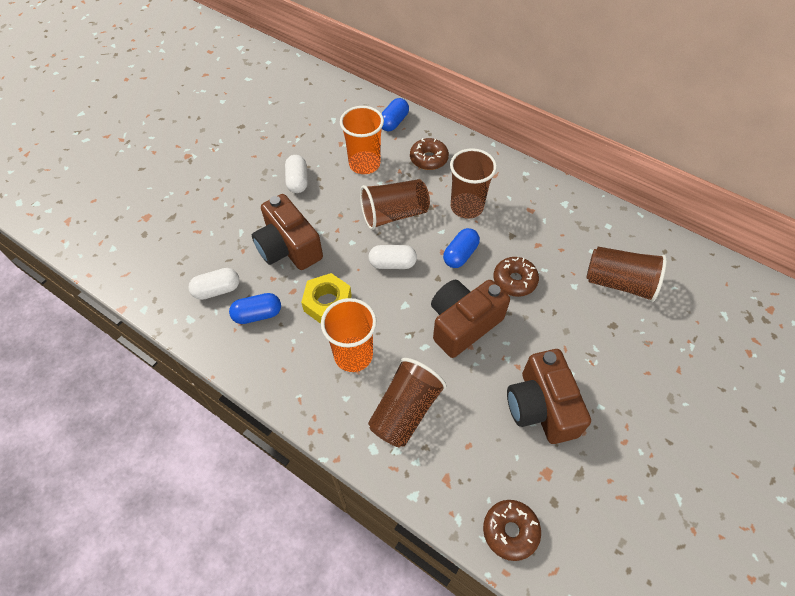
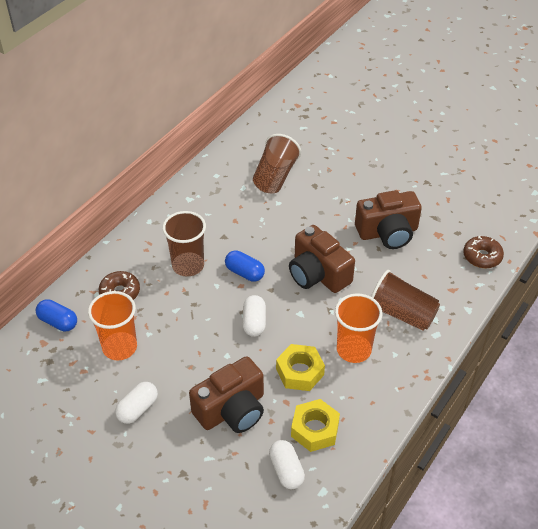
camera: 90 degrees left, 10 degrees down
blue capsule [229,293,281,324] -> yellow nut [291,399,340,452]
white capsule [285,155,308,193] -> white capsule turned 45 degrees counterclockwise [115,382,158,424]
brown cup [360,179,430,230] -> none
brown donut [493,257,539,297] -> none

